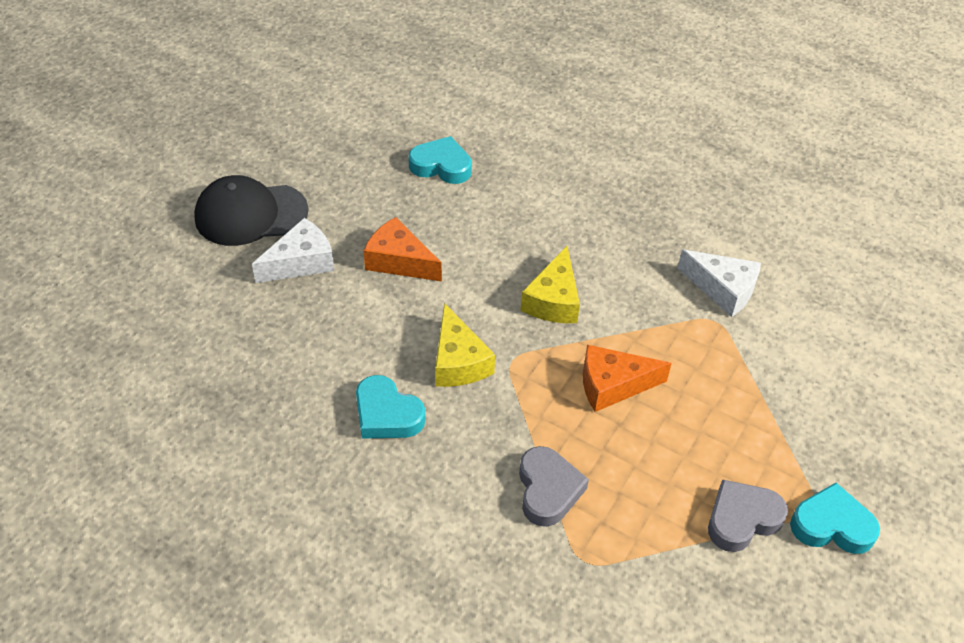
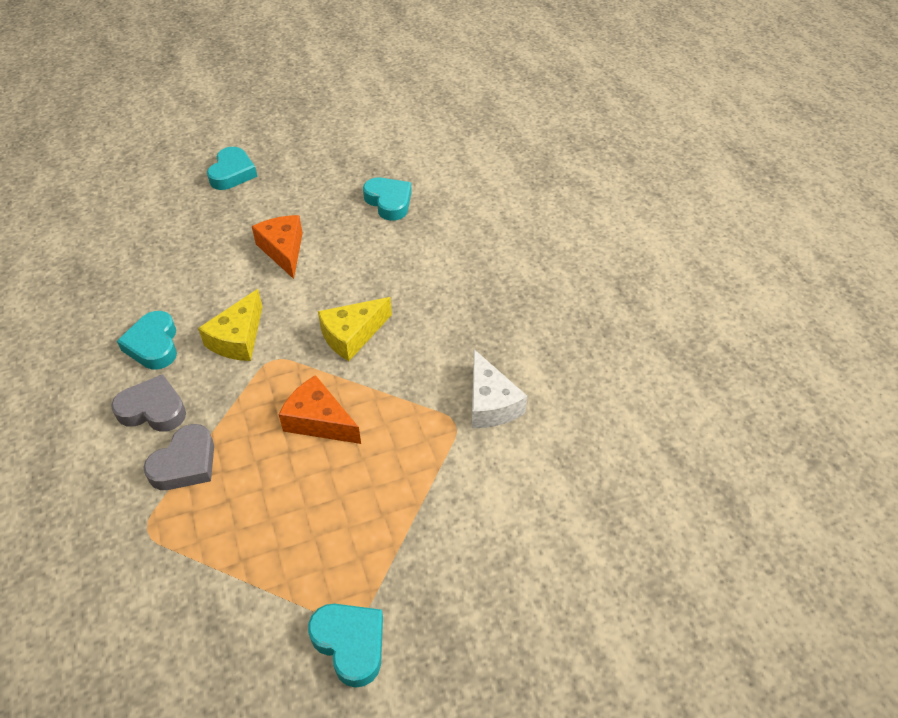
camera: 40 degrees right, 0 degrees up
black cap [194,175,308,246] -> turquoise heart [207,147,257,190]
white cheese [252,218,334,283] -> none
grey heart [708,479,788,552] -> grey heart moved to [111,374,186,432]

